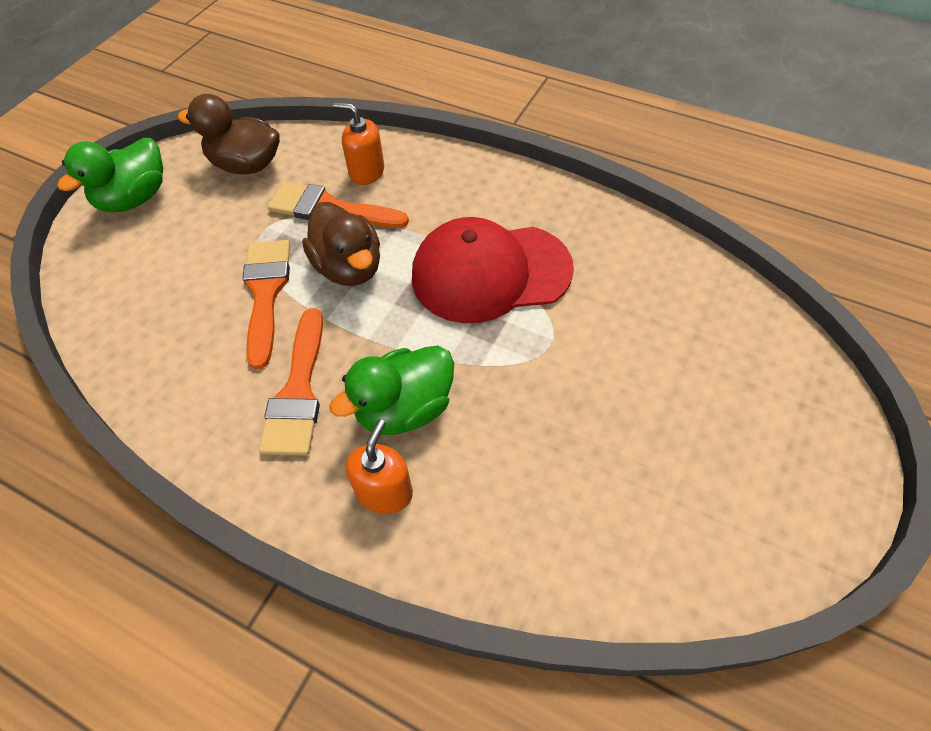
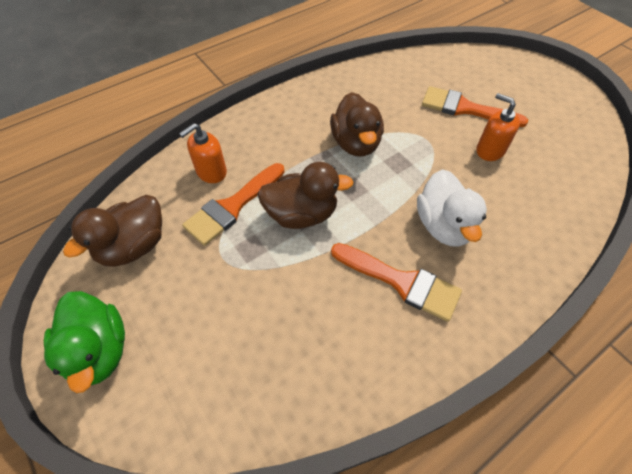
camera: 65 degrees left, 0 degrees up
orange brush [242,240,290,369] -> orange brush moved to [422,86,528,127]
green duck [329,346,454,435] -> white duck [417,169,487,247]
orange soap dispenser [346,419,413,514] -> orange soap dispenser moved to [476,93,520,161]
red cap [412,217,574,323] -> brown duck [330,92,384,156]

